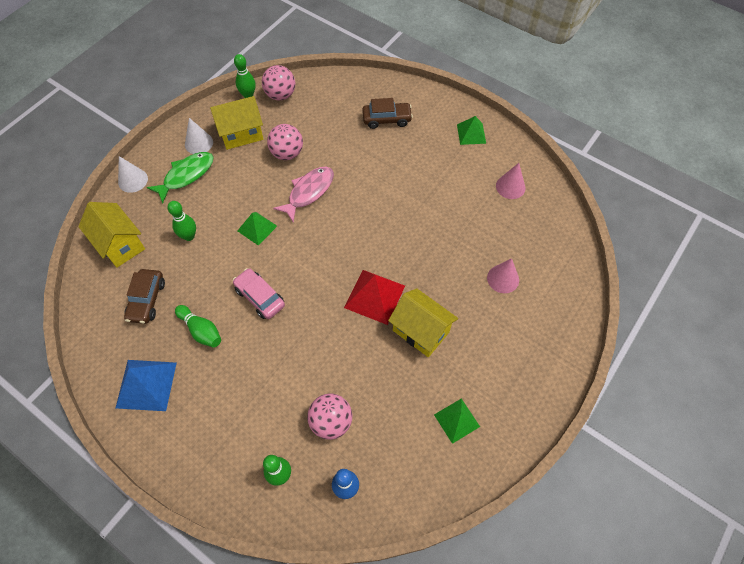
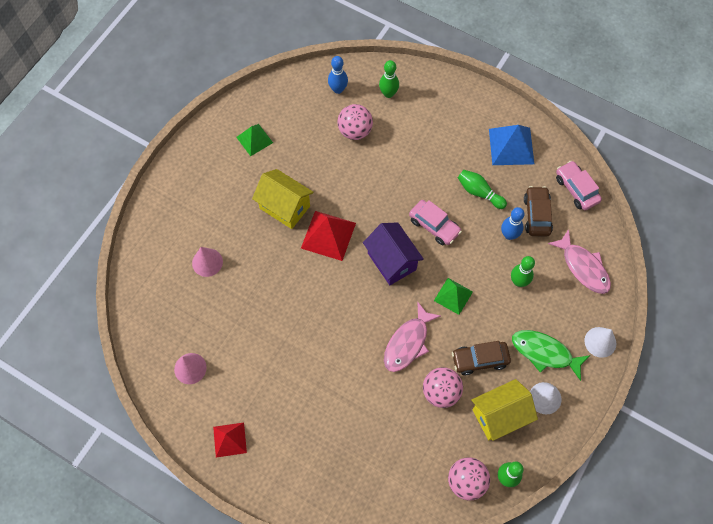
camera: 175 degrees right, 5 degrees up
yellow house [78,202,145,268] -> pink fish [548,229,611,294]
green fish [146,152,214,204] -> green fish turned 75 degrees clockwise [512,330,590,381]
brown car [362,98,413,129] -> brown car moved to [452,341,511,375]
green pyramid [457,116,486,145] -> red pyramid [213,422,247,458]
none -> purple house [363,222,424,285]
none -> blue bowling pin [501,207,525,240]
none -> pink car [556,161,602,210]

